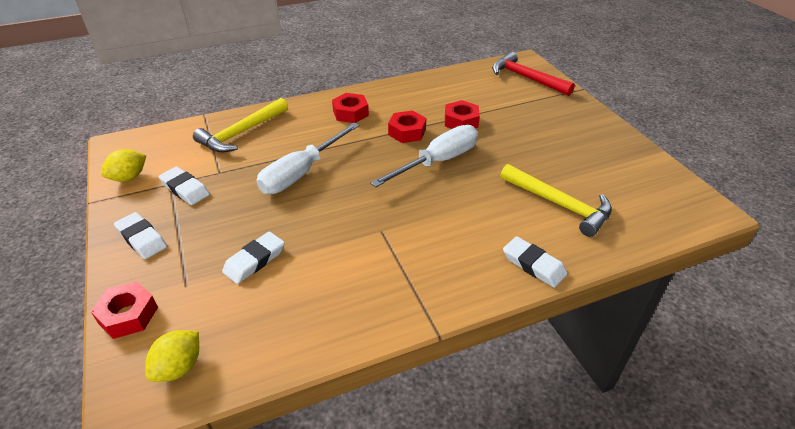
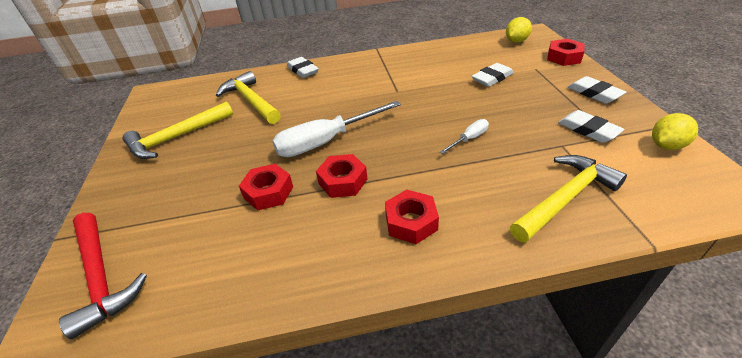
camera: 165 degrees left, 0 degrees up
white screwdriver [256,122,359,194] -> white screwdriver [440,119,489,154], size x0.48
none -> yellow hammer [123,101,233,159]

